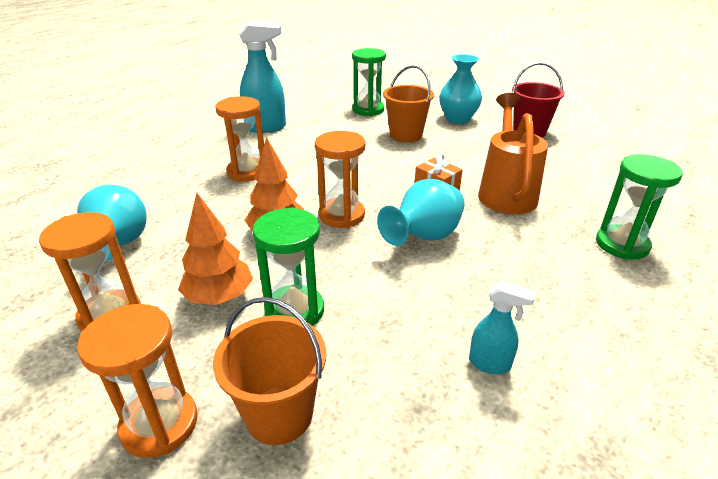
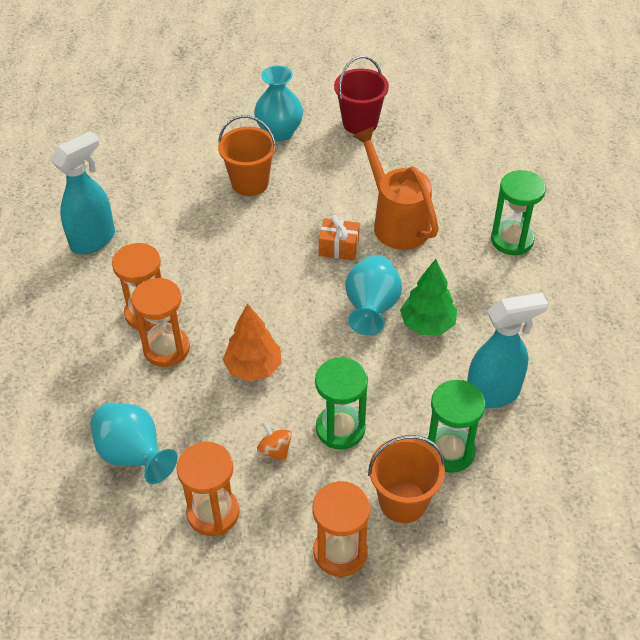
camera: 35 degrees left, 15 degrees up
orange tree [178,193,253,305] -> orange spinning top [257,421,292,462]
orange hourglass [315,131,366,228] -> orange hourglass moved to [131,277,190,367]
green hourglass [352,48,386,116] -> green hourglass moved to [426,380,486,473]
turquoise spray bottle [469,281,535,374] -> turquoise spray bottle [467,293,548,408], size x1.88
none -> green tree [400,259,457,335]

